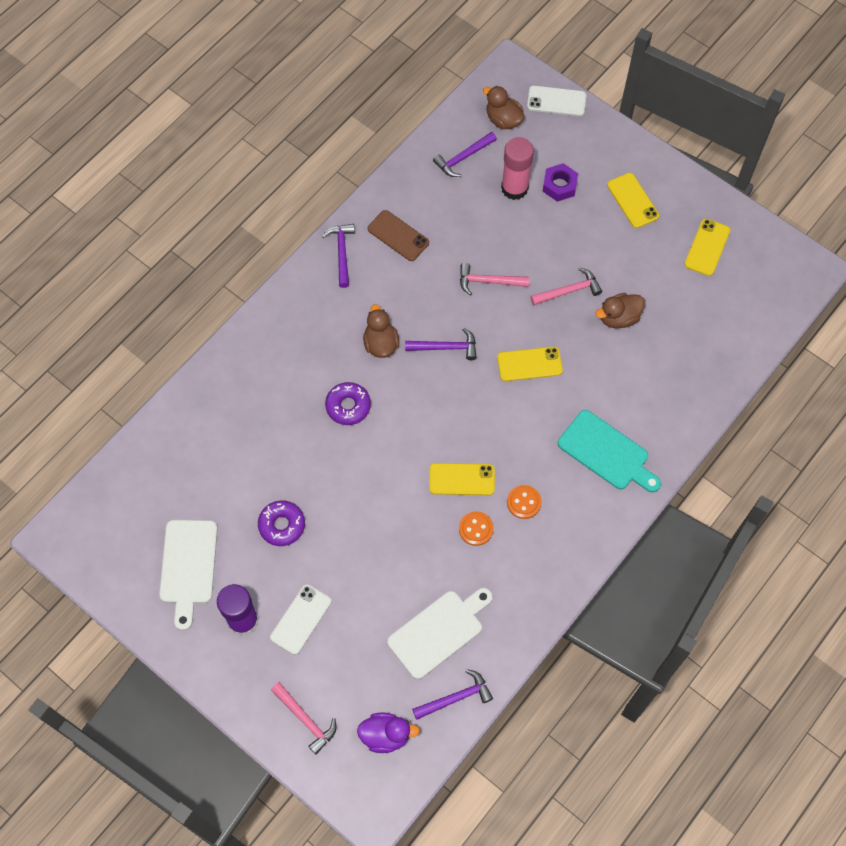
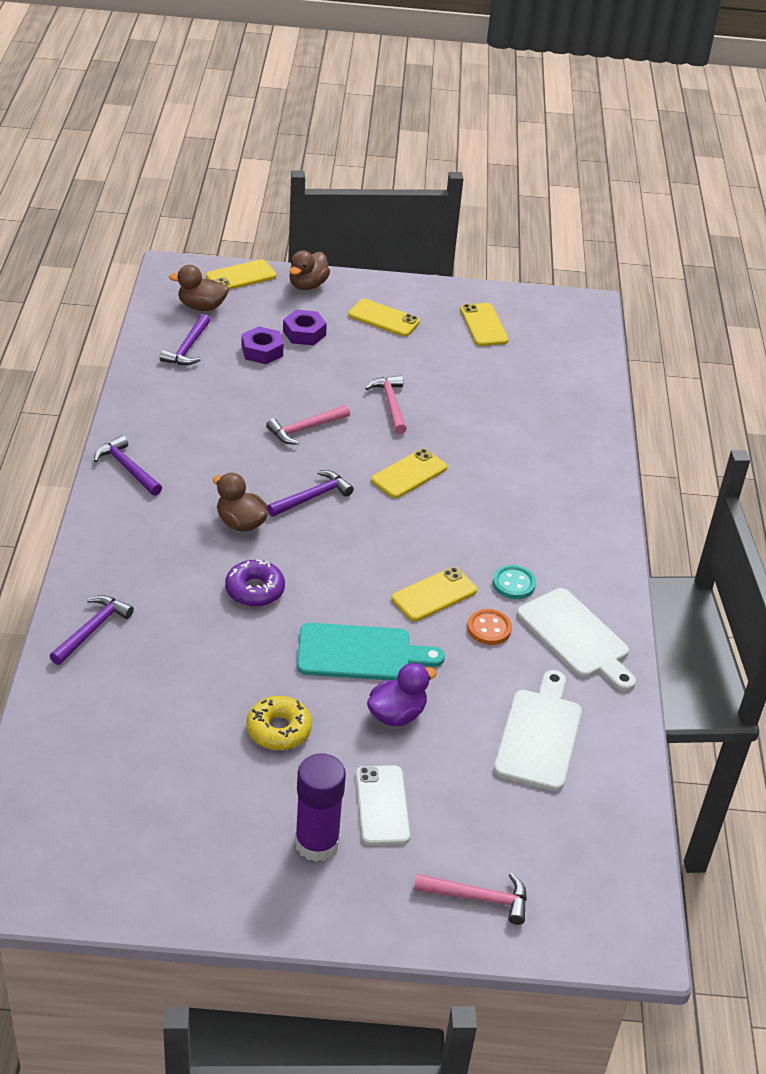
camera: 40 degrees left, 25 degrees down
white cutting board [159,520,218,631] -> white cutting board moved to [517,588,636,691]
purple donut [258,501,305,546] -> yellow donut [246,696,312,750]
purple duck [357,712,420,753] -> purple duck moved to [367,663,437,726]
brown phone [368,210,429,261] -> none
purple hammer [412,669,493,720] -> purple hammer moved to [50,595,134,665]
pink glue stick [501,137,534,200] -> purple nut [242,326,283,364]
orange button [507,485,541,519] -> turquoise button [493,565,536,599]
white phone [527,86,586,116] -> yellow phone [206,259,277,290]
pink hammer [530,267,602,305] -> pink hammer turned 45 degrees counterclockwise [365,375,407,434]
turquoise cutting board [558,410,661,492] -> turquoise cutting board moved to [297,623,445,681]
brown duck [596,293,645,328] -> brown duck moved to [289,250,330,290]

